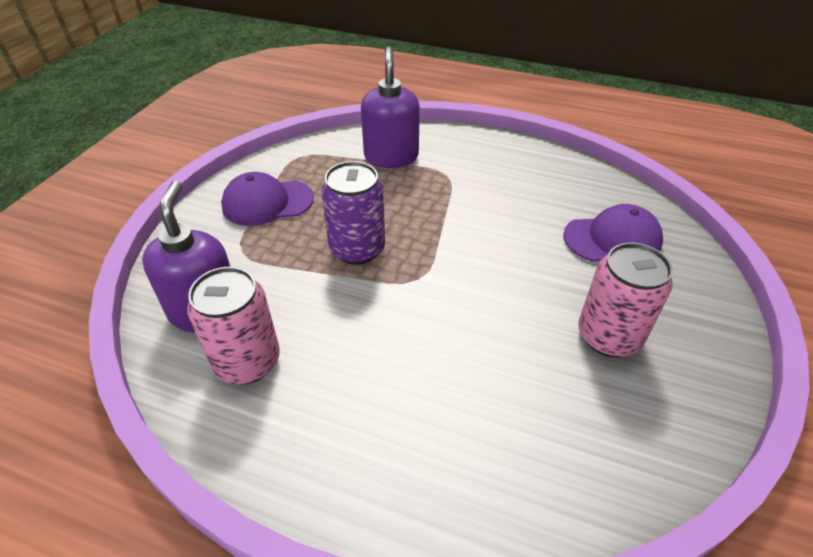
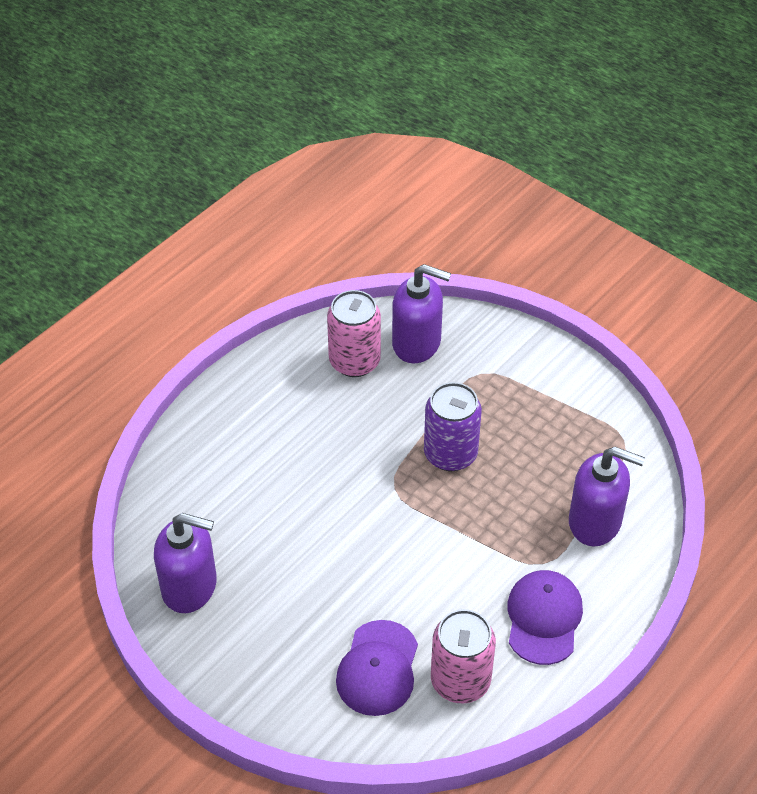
camera: 110 degrees right, 5 degrees up
purple cap [221,172,314,226] -> purple cap moved to [507,570,583,665]
pink can [578,242,673,357] -> pink can moved to [431,609,496,703]
none -> purple soap dispenser [154,513,217,613]

